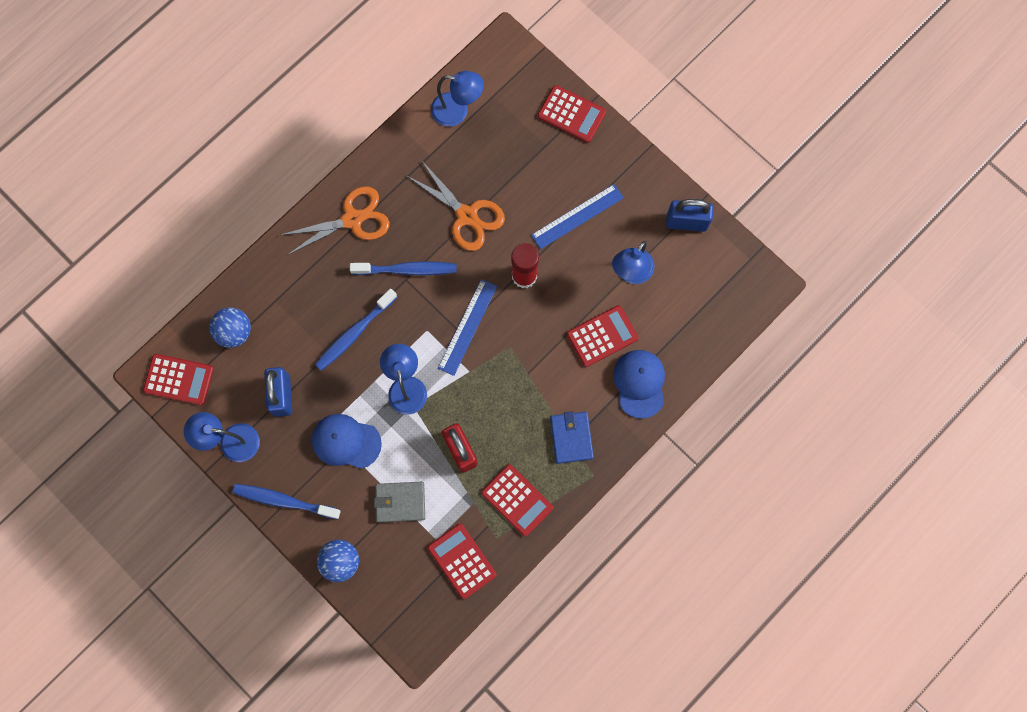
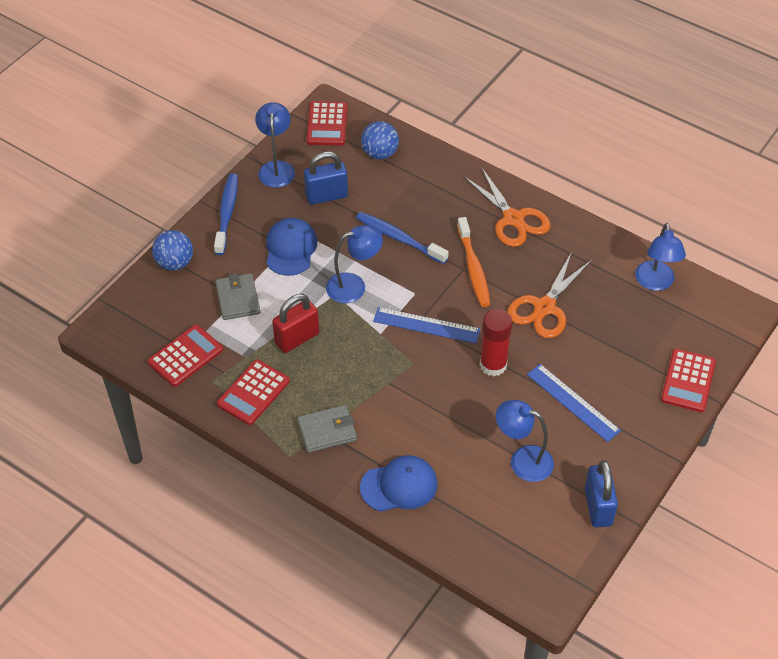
camera: 80 degrees right, 25 degrees down
blue toothbrush [350,261,457,275] -> orange toothbrush [457,217,490,307]
blue wallet [550,411,594,464] -> grey wallet [297,405,357,453]
red calculator [567,305,638,367] -> none

